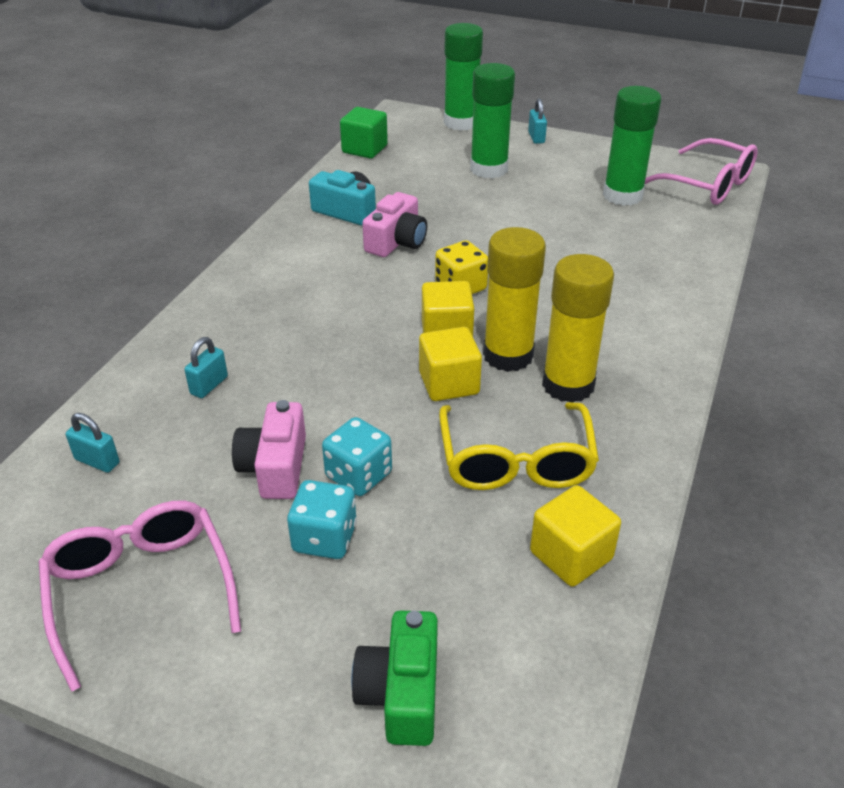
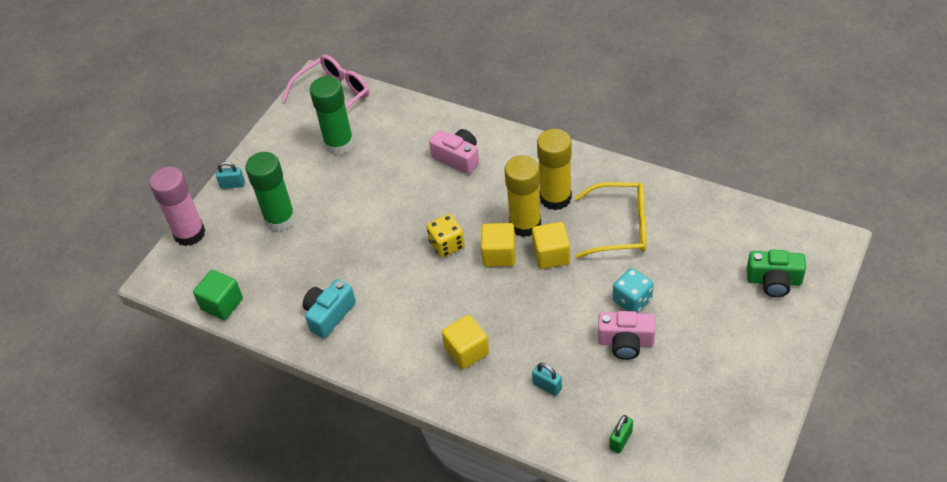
camera: 80 degrees left, 10 degrees up
pink glasses [39,501,241,692] -> none
turquoise padlock [66,413,120,473] -> green padlock [609,415,633,453]
turquoise dice [287,480,357,559] -> none
pink camera [362,192,427,257] -> pink camera moved to [429,129,479,174]
green glue stick [444,23,483,131] -> pink glue stick [150,167,205,246]
yellow cube [530,485,621,587] -> yellow cube moved to [442,315,489,369]

